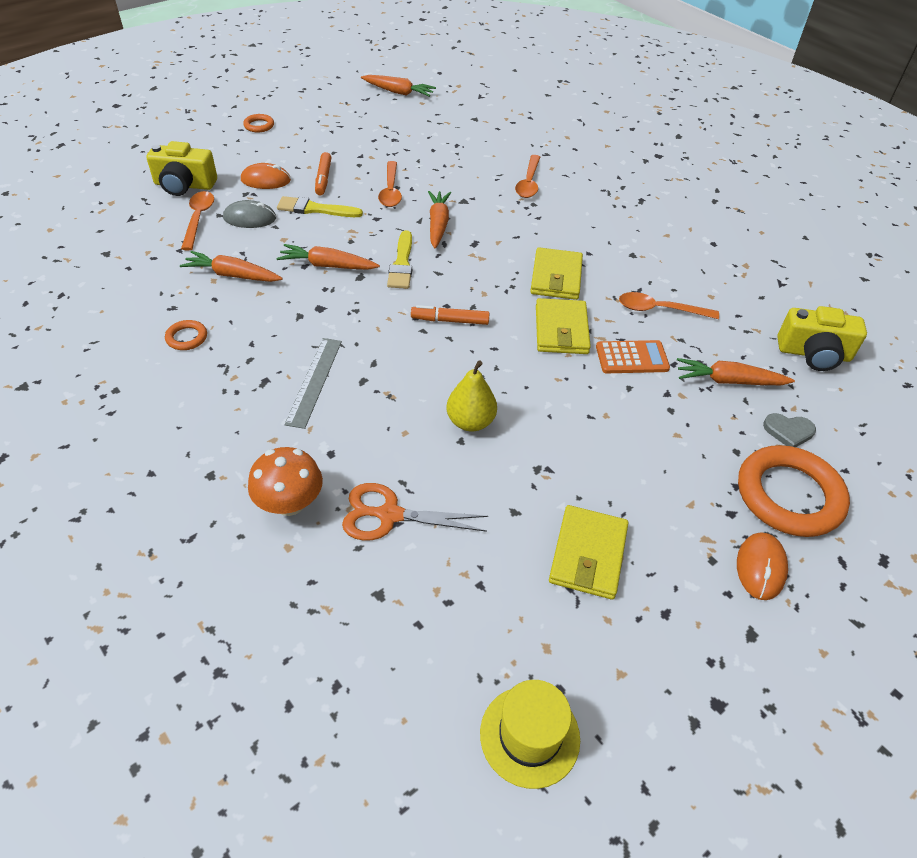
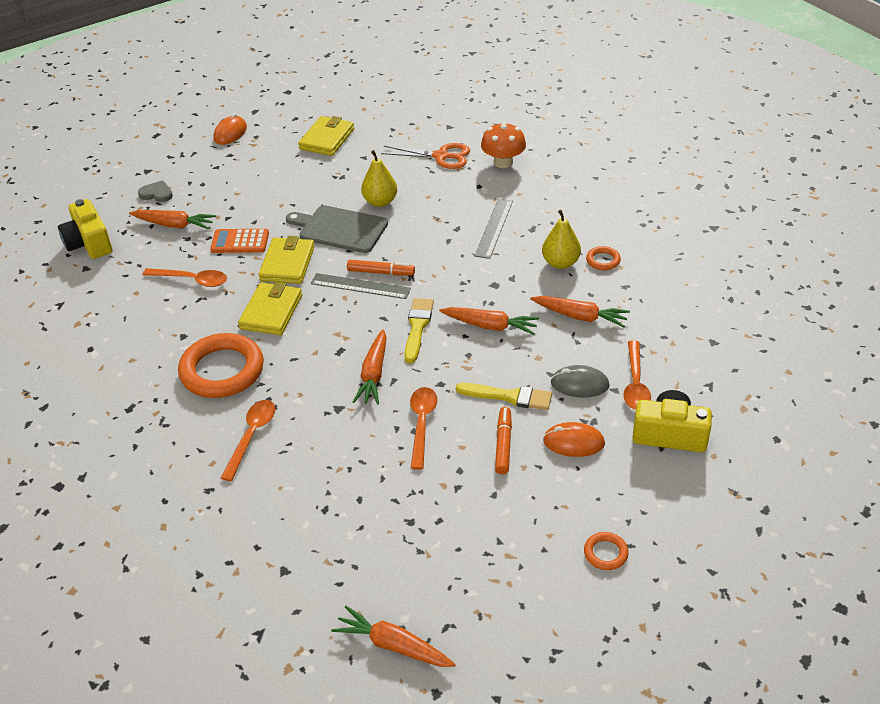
camera: 170 degrees left, 5 degrees down
yellow hat [480,680,580,789] -> none
orange ring [738,445,850,537] -> orange ring moved to [178,333,264,398]
yellow camera [777,306,867,371] -> yellow camera turned 135 degrees counterclockwise [58,199,112,259]
none -> grey cutting board [286,205,388,253]
none -> grey ruler [311,273,411,299]
none -> yellow pear [542,210,581,269]

